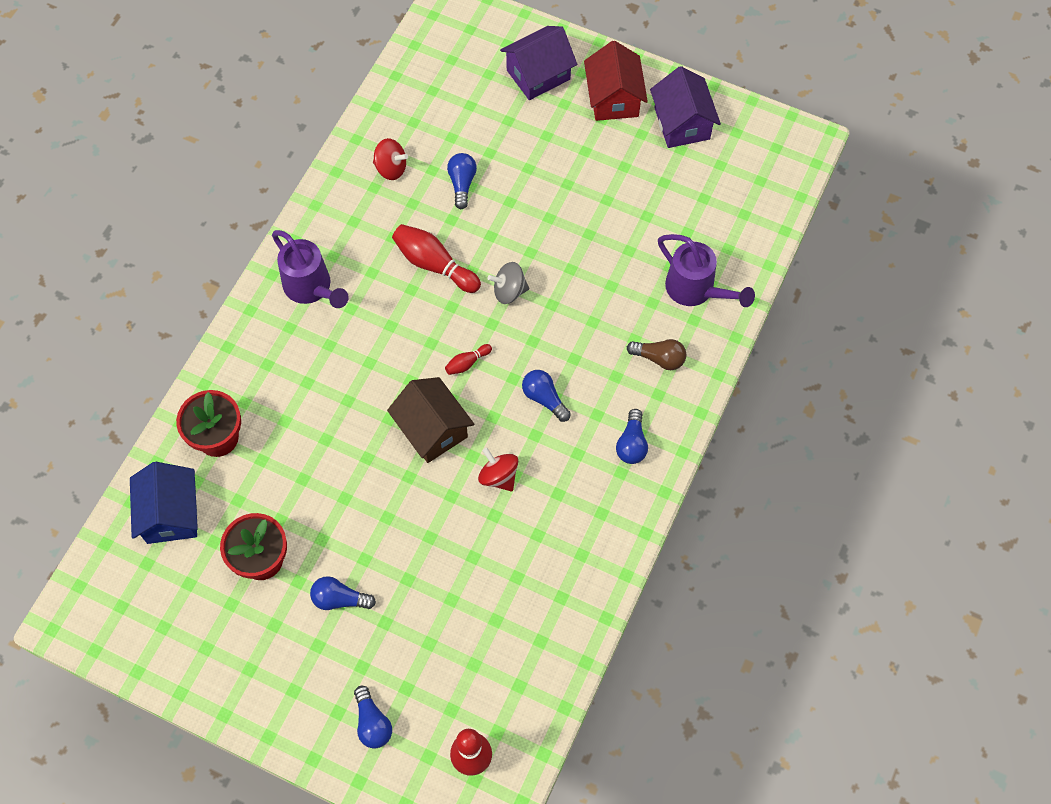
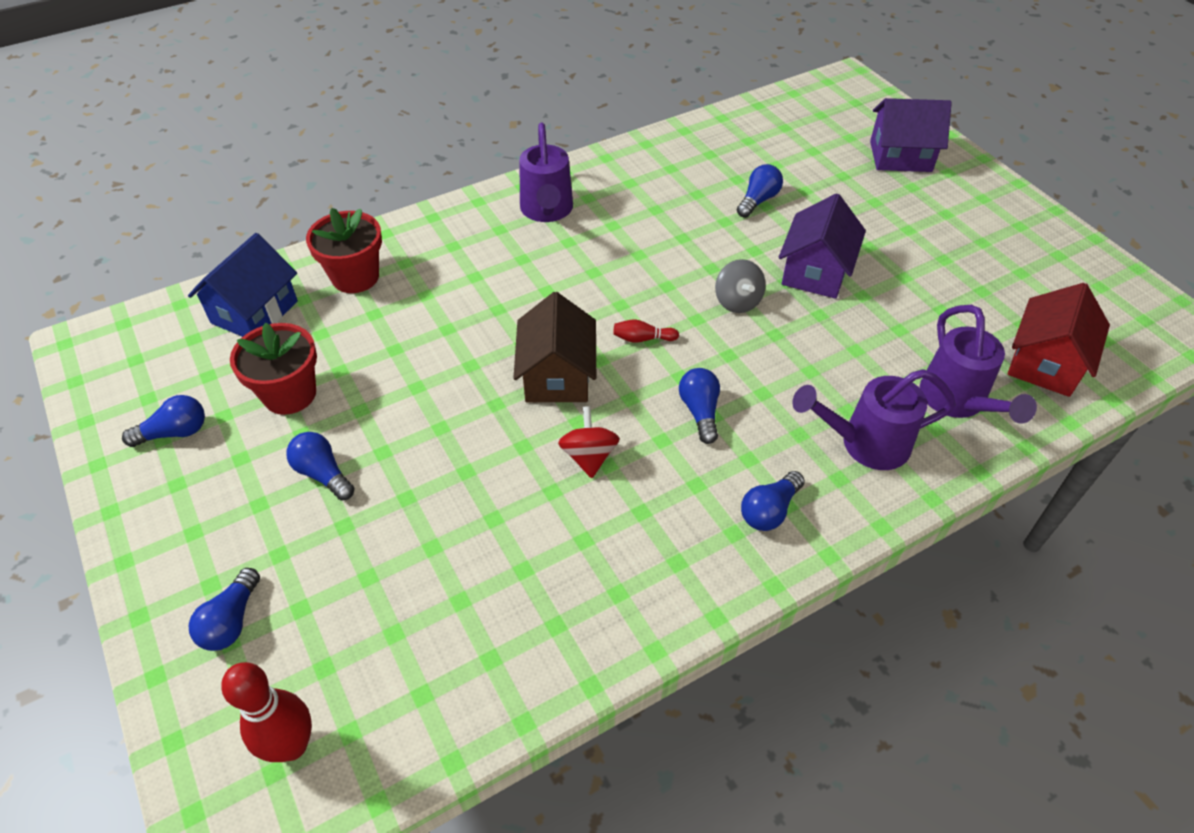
camera: 35 degrees right, 15 degrees down
red spinning top [373,138,408,180] -> none
red bowling pin [392,224,481,293] -> none
grey spinning top [488,262,529,304] -> grey spinning top turned 135 degrees counterclockwise [715,259,766,313]
red house [584,41,648,121] -> red house moved to [1008,283,1110,397]
brown light bulb [627,339,686,370] -> purple watering can [792,369,956,470]
purple house [650,66,721,148] -> purple house moved to [779,193,866,299]
none -> blue light bulb [122,395,205,447]

